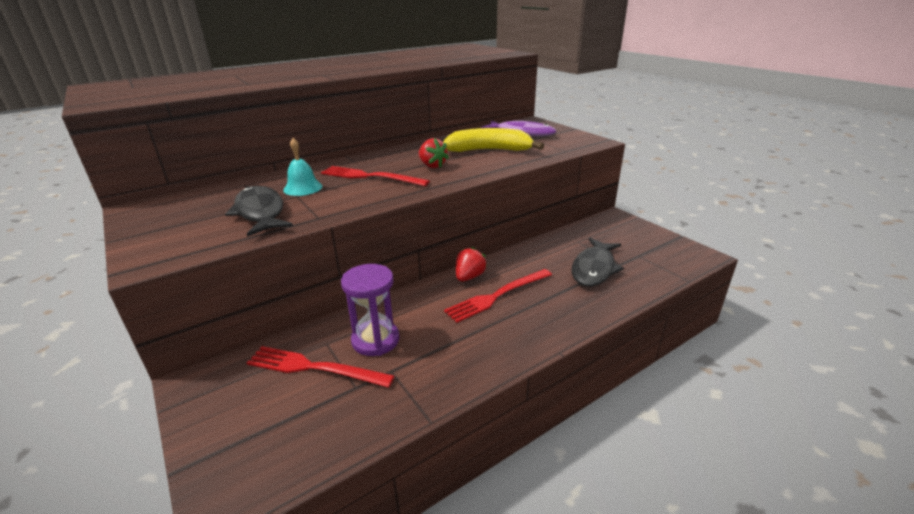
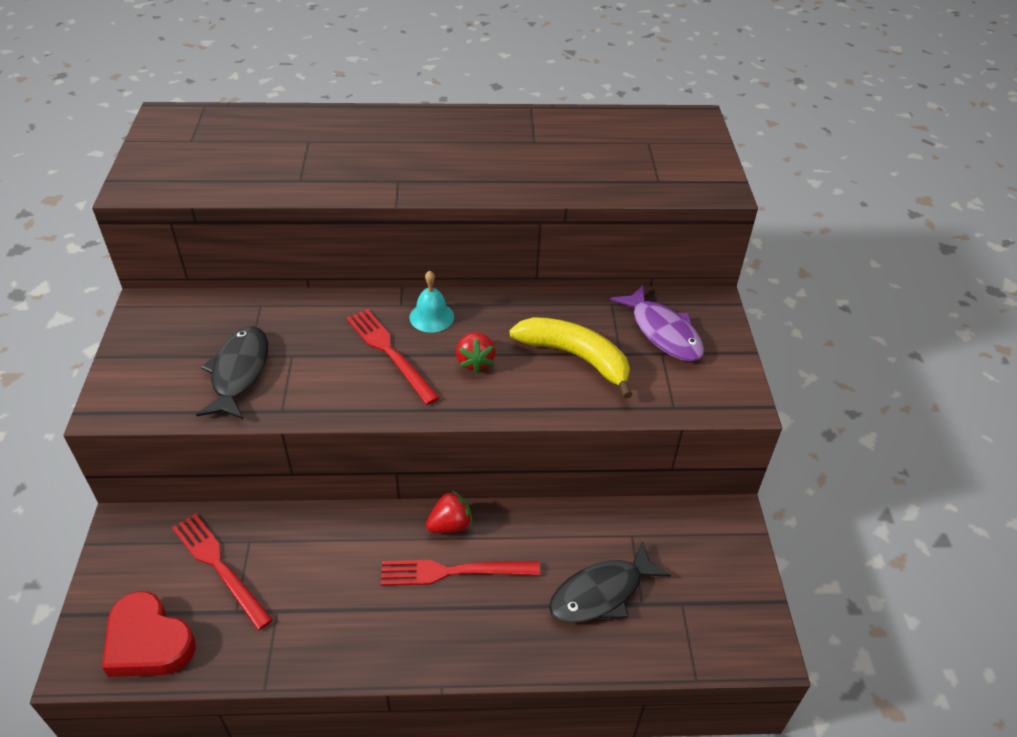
camera: 30 degrees right, 15 degrees up
turquoise bell [283,138,322,196] -> turquoise bell moved to [410,271,454,333]
purple hourglass [341,264,399,356] -> none
none -> red heart [102,591,196,677]

